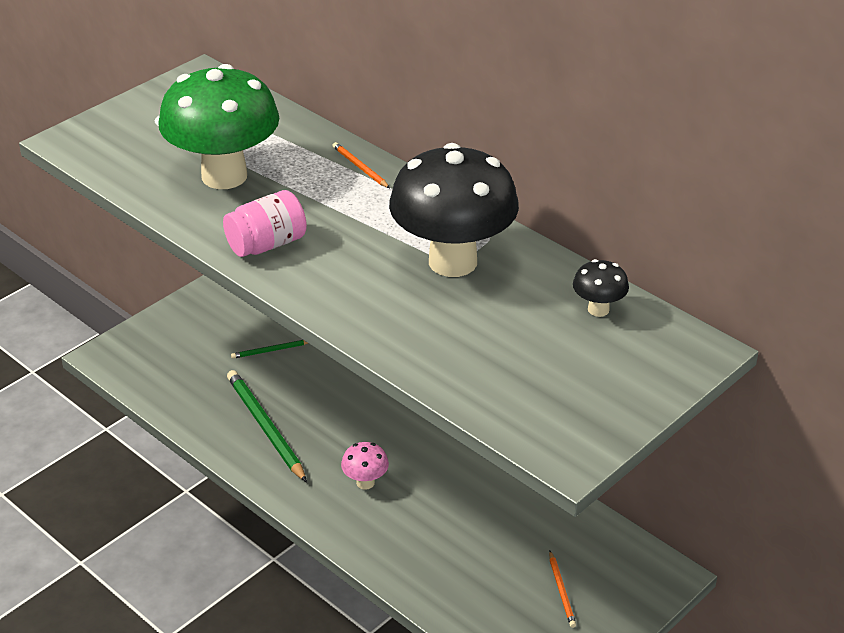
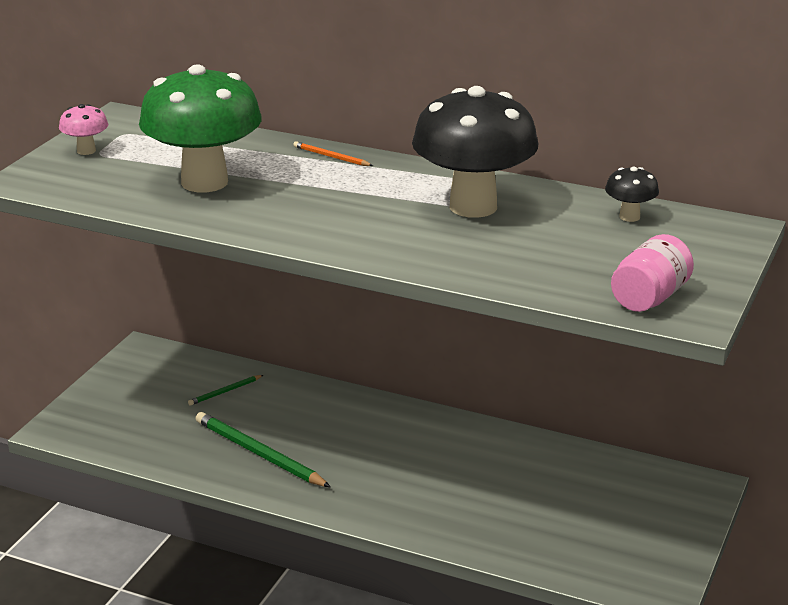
camera: 20 degrees left, 10 degrees down
pink jar [223,190,307,257] -> pink jar moved to [611,234,694,312]
pink mushroom [341,442,389,490] -> pink mushroom moved to [59,104,108,155]
orange pencil [549,551,576,628] -> none

